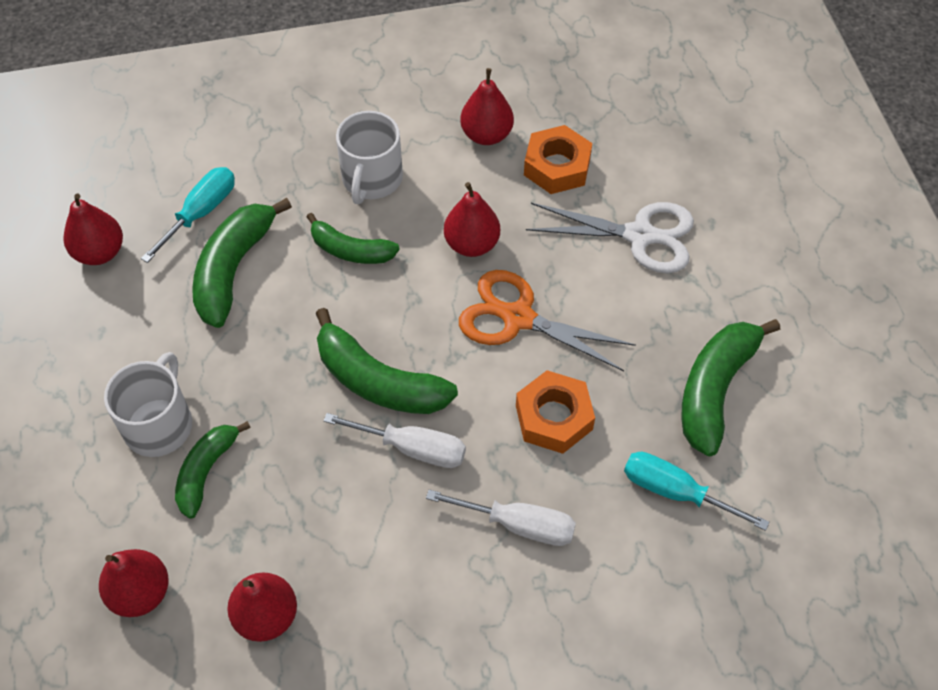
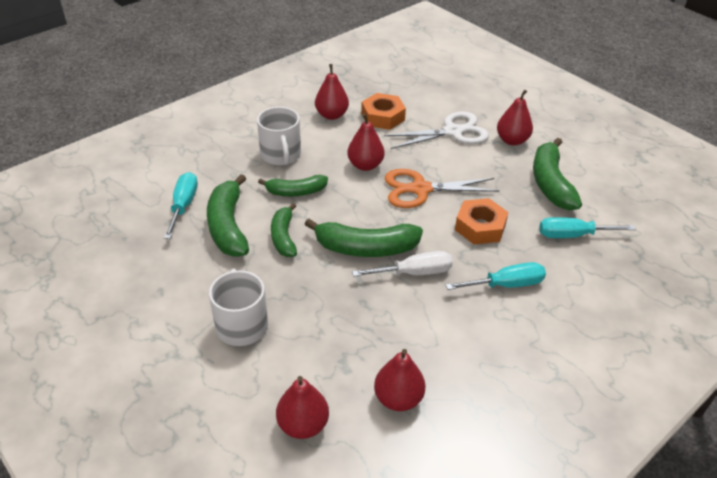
camera: 30 degrees left, 15 degrees down
red pear [64,193,123,265] -> red pear moved to [497,90,533,146]
green banana [175,421,251,519] -> green banana moved to [271,203,297,257]
white screwdriver [426,490,576,546] -> turquoise screwdriver [446,262,546,290]

